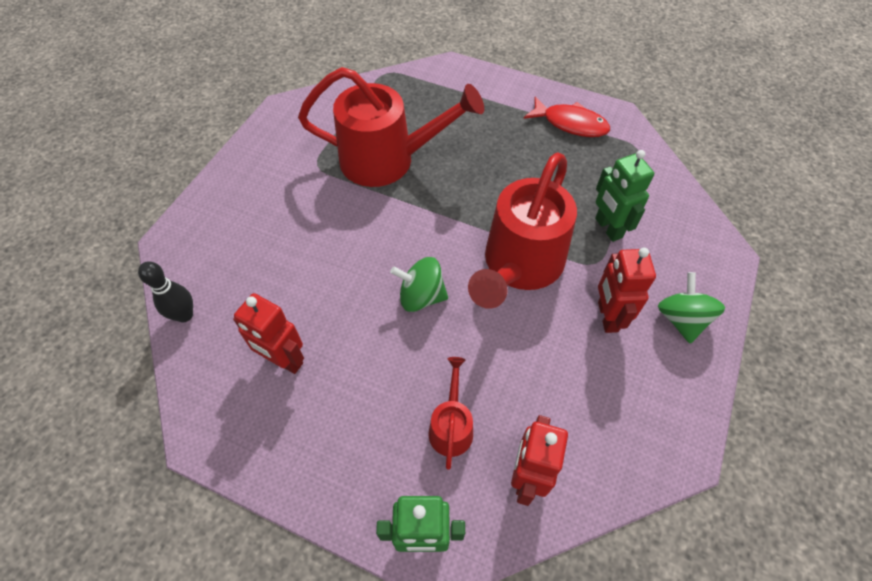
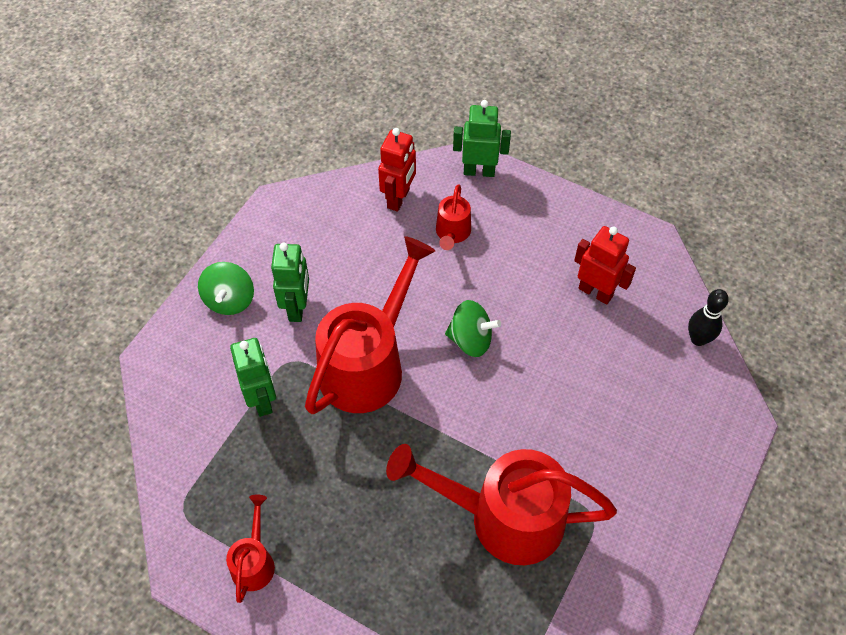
camera: 175 degrees left, 0 degrees up
red fish [524,97,610,137] -> red watering can [226,494,275,603]
red robot [598,248,656,333] -> green robot [271,243,309,322]

